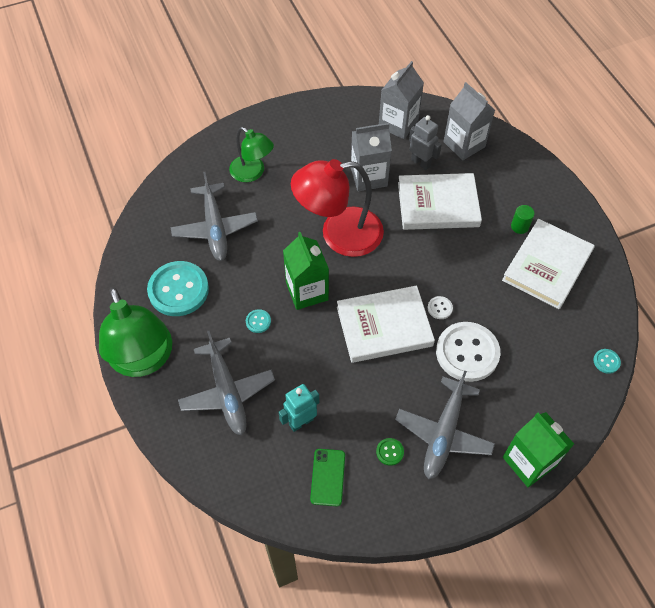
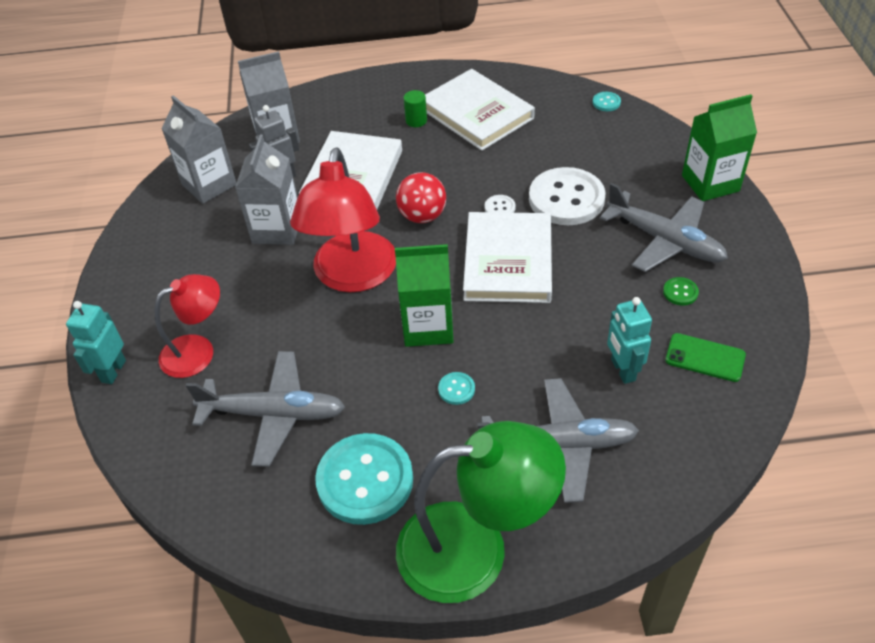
camera: 70 degrees left, 10 degrees down
green lamp [229,127,274,182] -> red lamp [155,274,220,378]
none -> turquoise robot [66,301,126,384]
none -> red ball [396,172,446,223]

